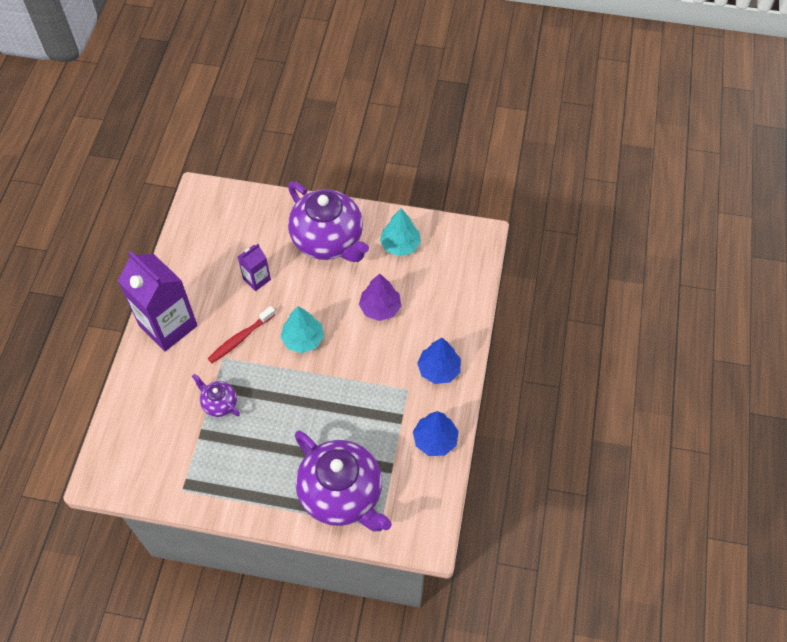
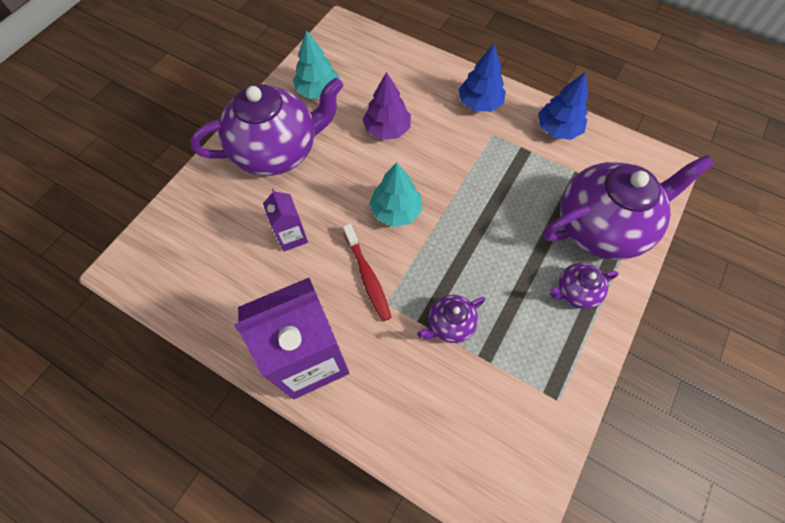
camera: 70 degrees left, 5 degrees up
none -> purple teapot [550,263,619,309]

